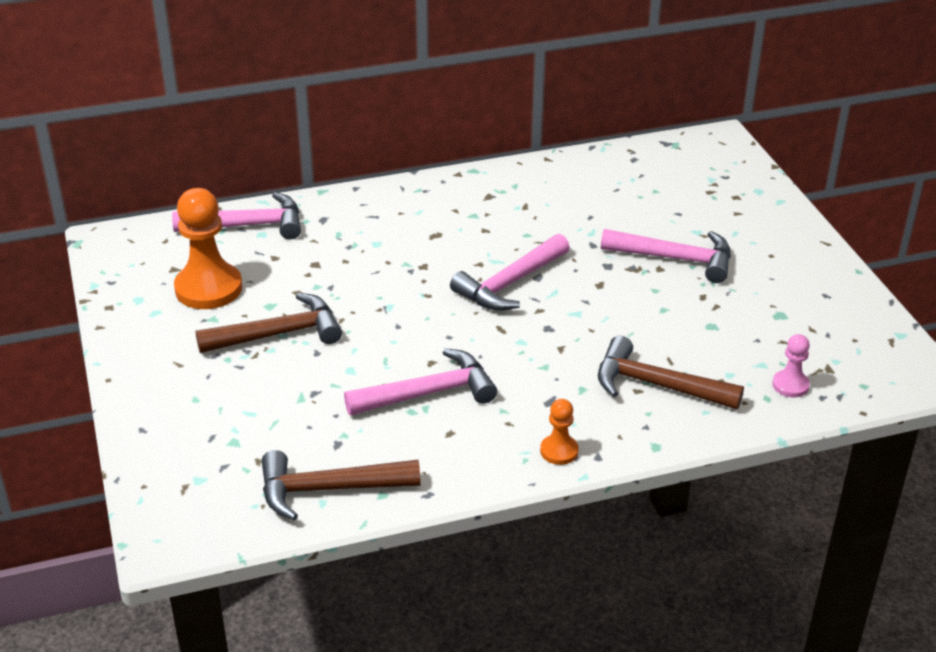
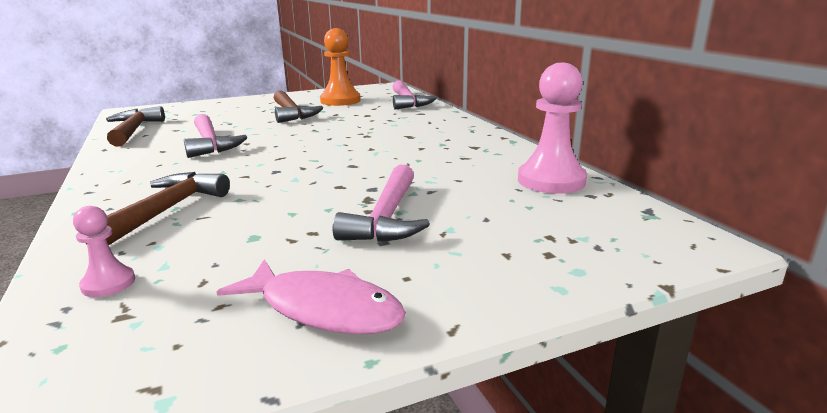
camera: 85 degrees right, 15 degrees down
pink hammer [450,234,570,311] -> none
orange pawn [540,399,579,465] -> none
none -> pink fish [217,259,406,334]
none -> pink pawn [518,62,587,194]

